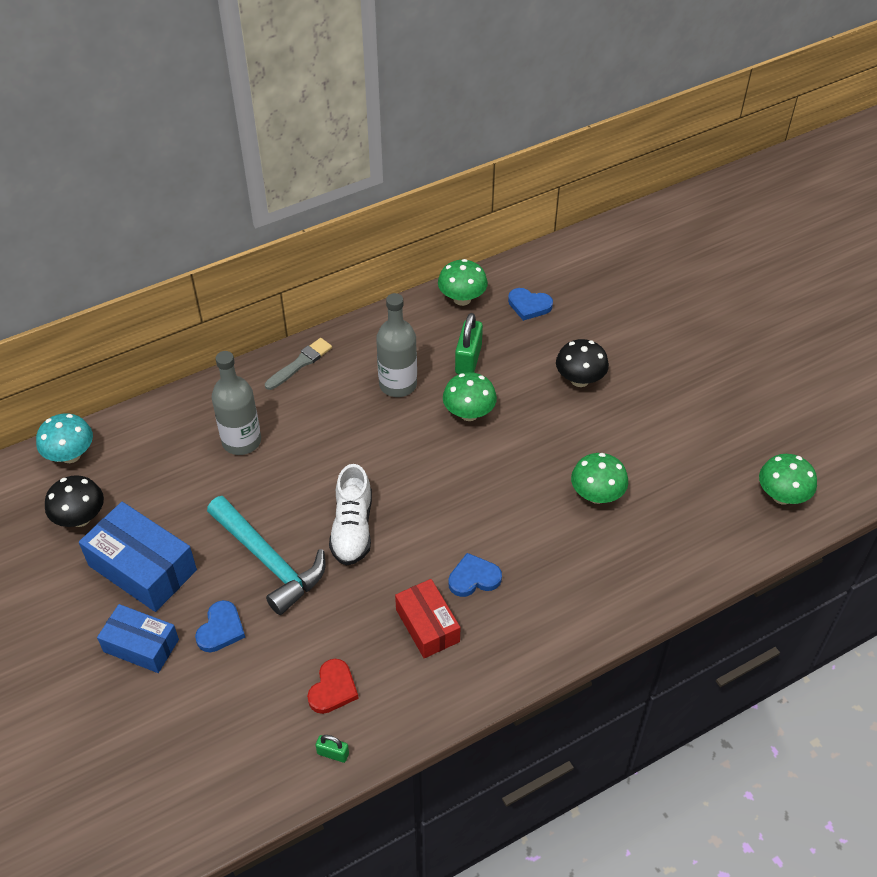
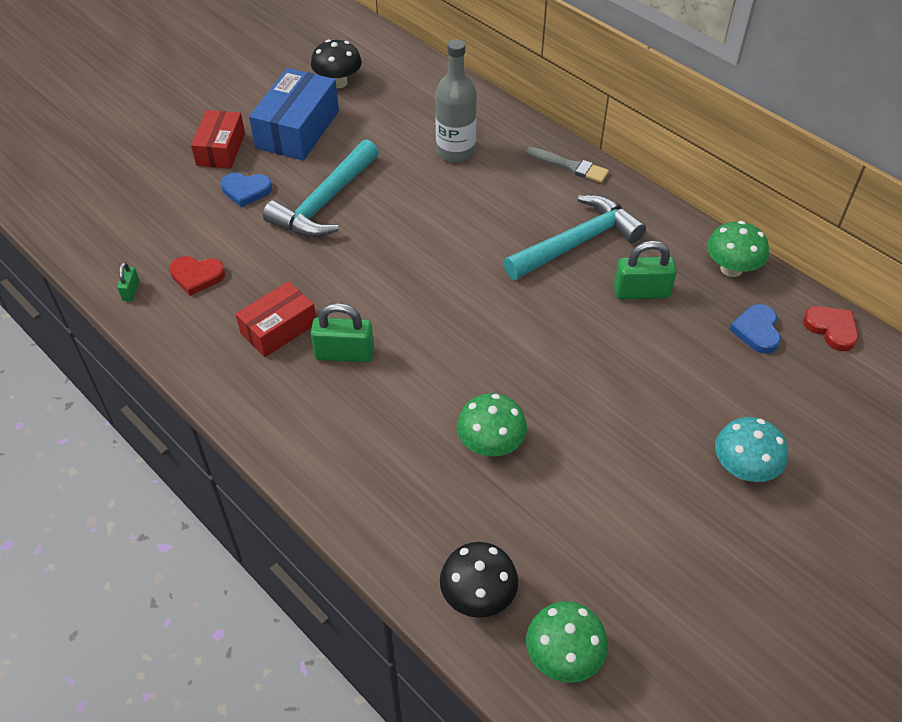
camera: 75 degrees right, 0 degrees up
turquoise mushroom [36,414,93,463] -> turquoise mushroom moved to [715,417,788,482]
blue box [97,604,179,673] -> red box [191,110,245,169]
white shoe [329,464,372,566] -> none
grey bottle [376,293,417,397] -> turquoise hammer [504,195,646,280]
green mushroom [443,372,497,421] -> none
blue heart [448,553,502,597] -> green padlock [311,303,374,362]
black mushroom [556,339,609,387] -> black mushroom moved to [440,542,518,618]
none -> red heart [803,306,858,351]

